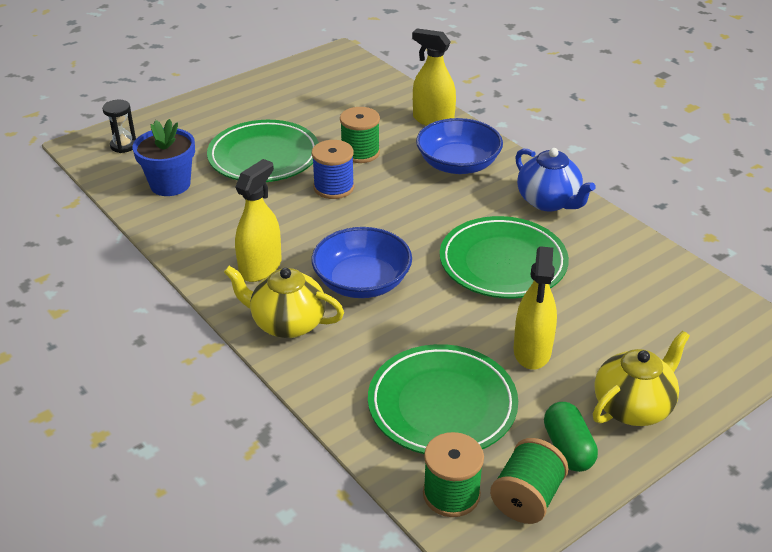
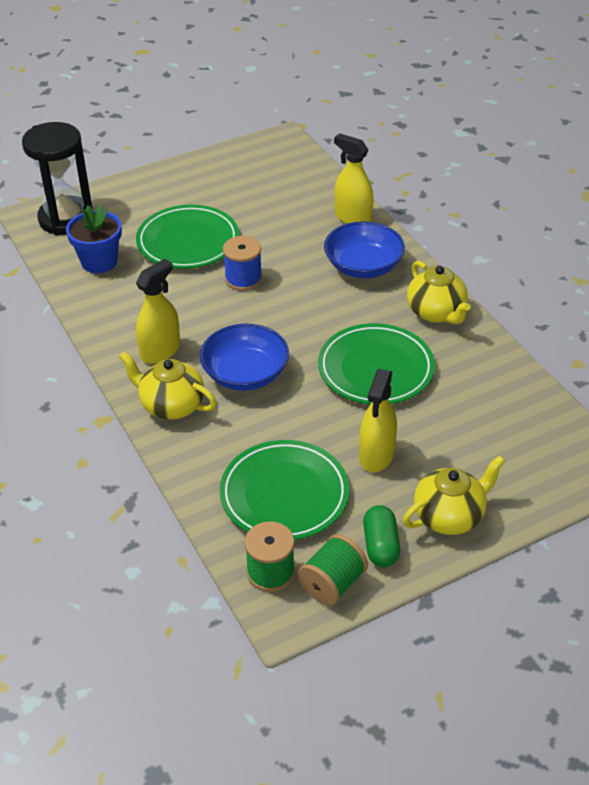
camera: 10 degrees right, 5 degrees up
black hourglass [102,100,136,153] -> black hourglass [22,122,93,235], size x2.29
green spool [340,107,380,163] -> none
blue teapot [515,148,596,211] -> yellow teapot [407,261,471,324]

